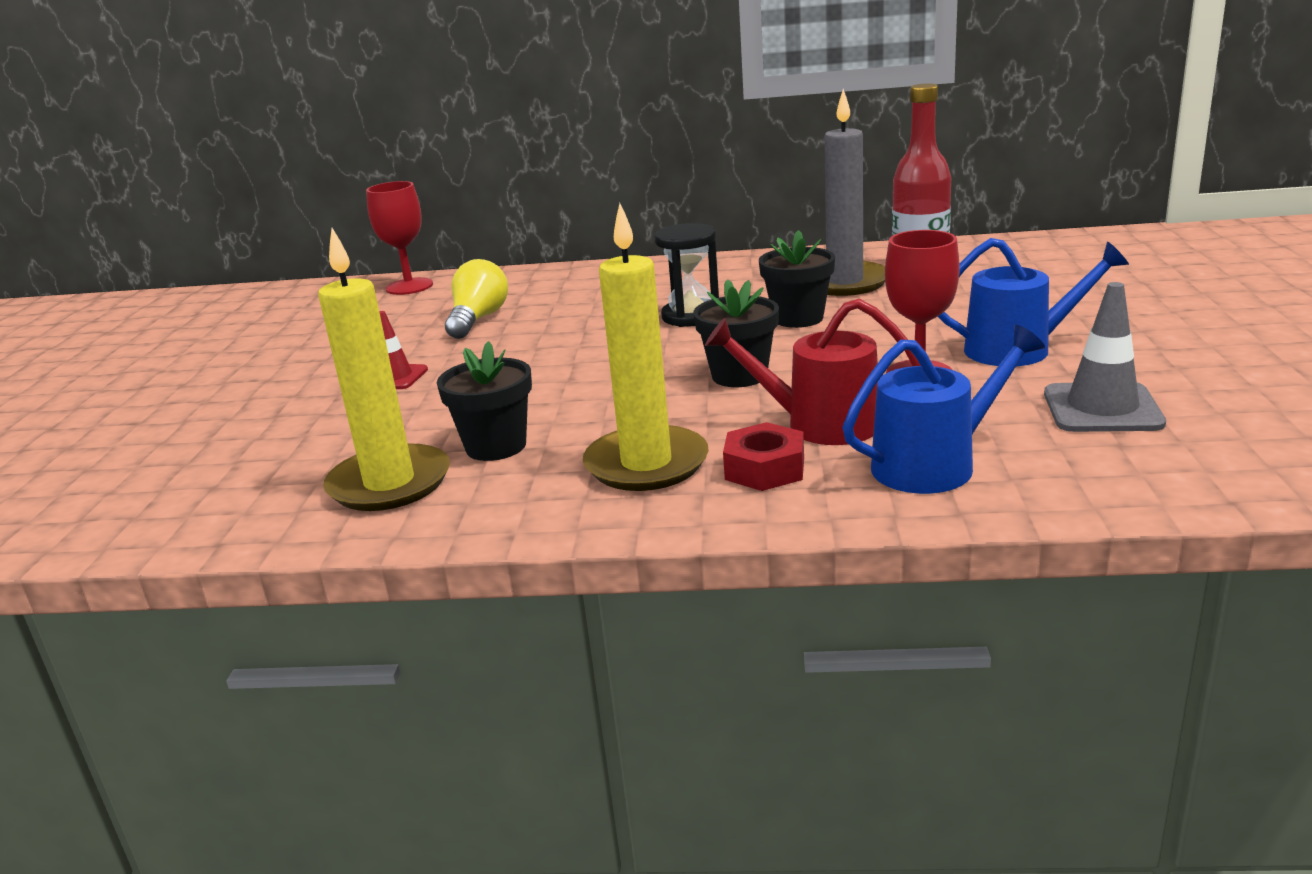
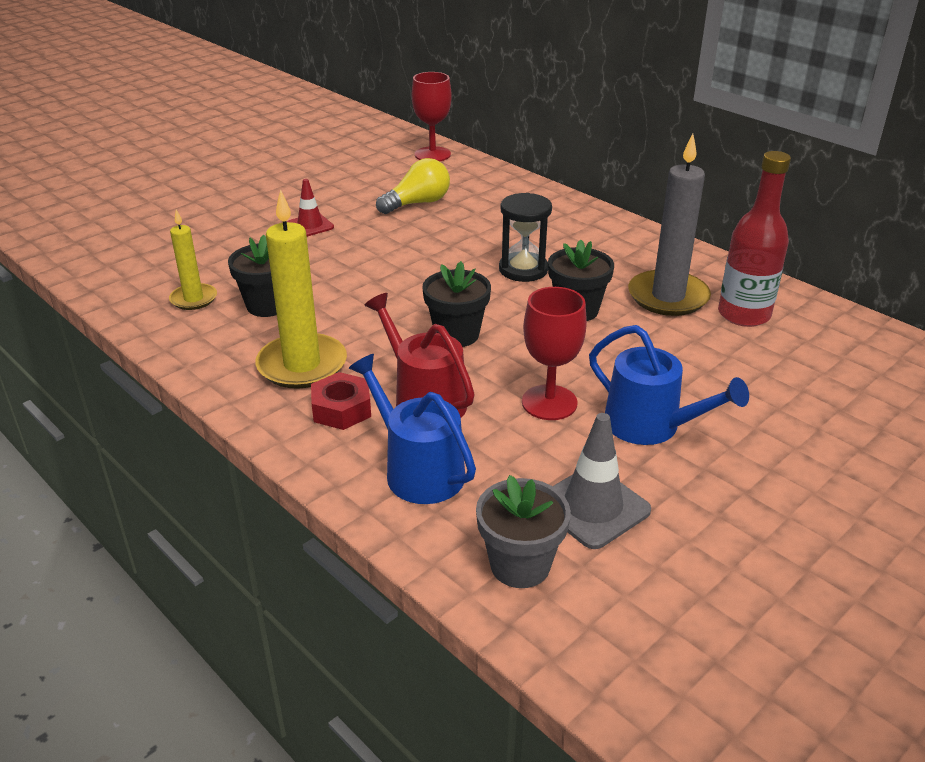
camera: 40 degrees right, 10 degrees up
yellow candle [318,228,450,511] -> yellow candle [169,210,217,310], size x0.58
blue watering can [843,325,1045,494] -> blue watering can turned 150 degrees counterclockwise [349,354,476,504]
none -> grey flower pot [476,475,571,588]

